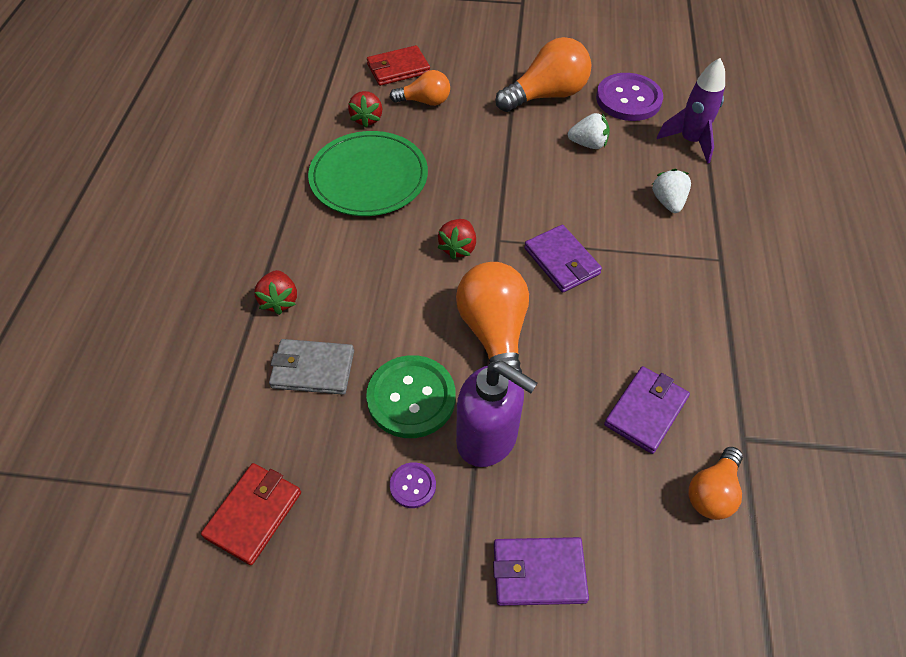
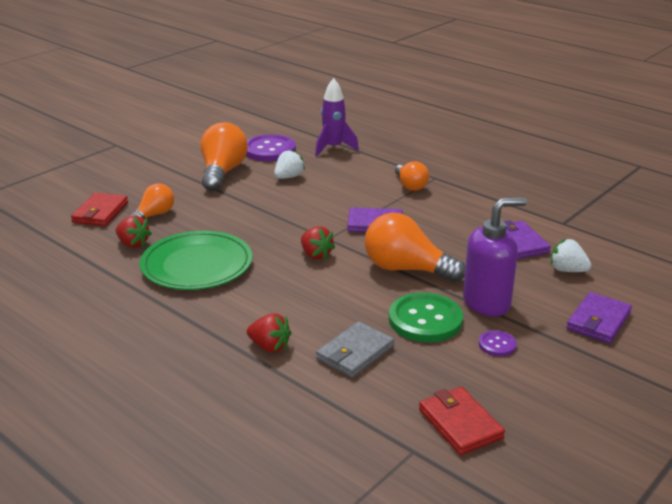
camera: 55 degrees left, 25 degrees down
white strawberry [652,169,691,213] -> white strawberry moved to [551,239,592,272]
orange light bulb [689,447,743,520] -> orange light bulb moved to [395,161,429,191]

